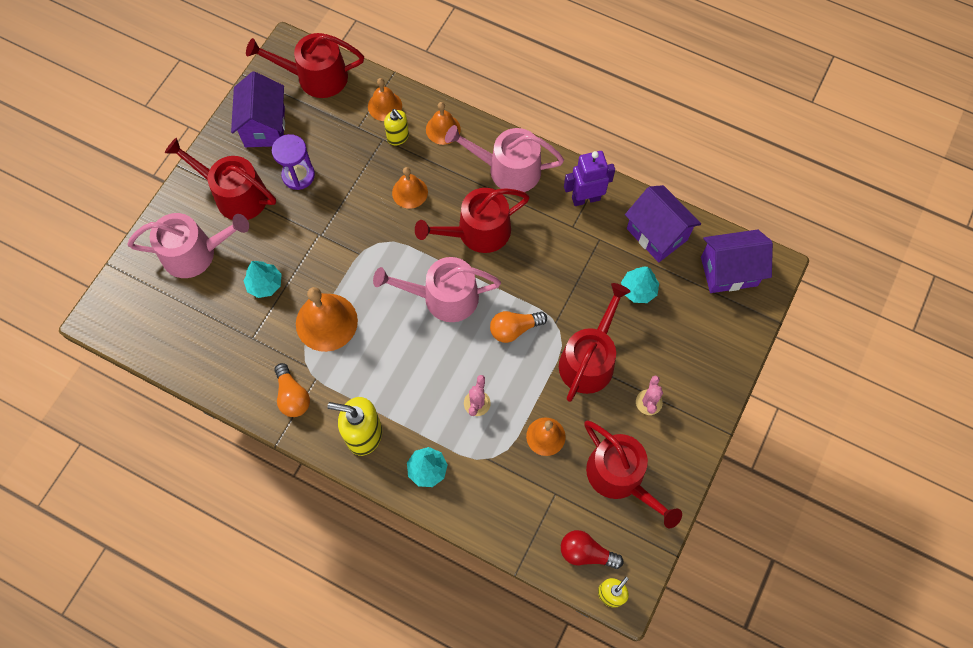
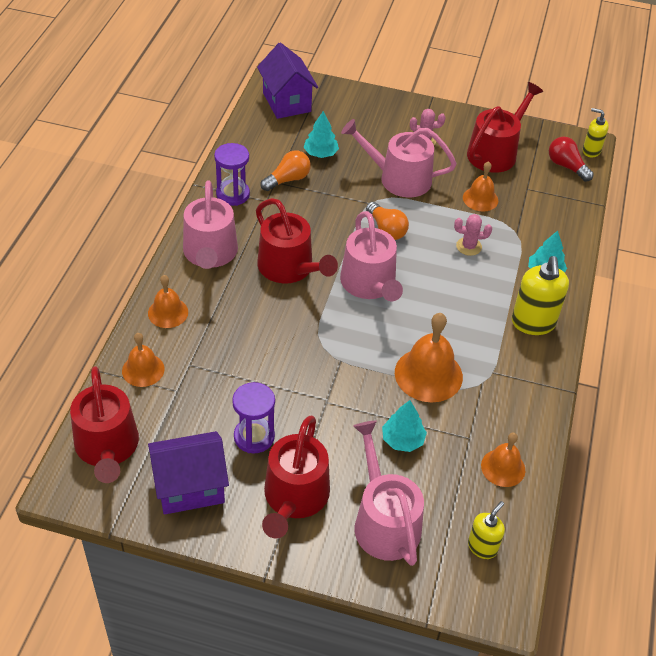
camera: 105 degrees left, 20 degrees down
orange light bulb [275,363,310,417] -> orange light bulb moved to [261,150,311,191]
yellow soap dispenser [384,109,409,145] -> yellow soap dispenser moved to [468,501,505,559]
orange bell [392,167,428,209] -> orange bell moved to [481,433,525,487]
red watering can [559,283,631,402] -> pink watering can [341,119,457,198]
red light bulb [561,530,623,569] -> red light bulb turned 135 degrees clockwise [549,137,594,182]
purple robot [564,151,615,206] -> purple hourglass [214,143,250,206]
purple house [625,185,701,262] -> none

